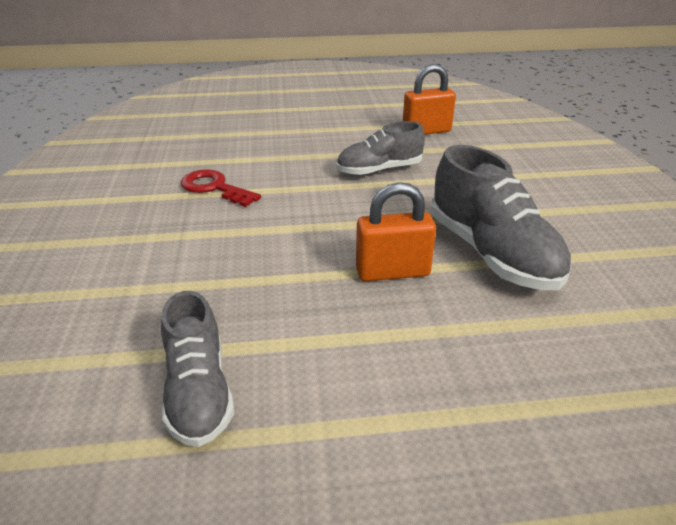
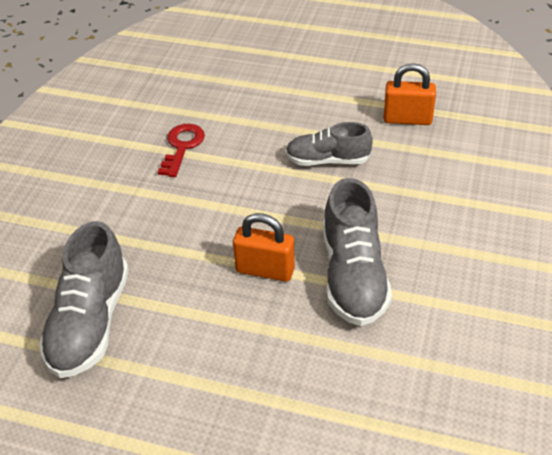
camera: 25 degrees right, 10 degrees up
grey shoe [161,291,234,447] -> grey shoe [39,221,129,378], size x1.53
red key [181,169,261,207] -> red key turned 45 degrees clockwise [158,124,205,177]

